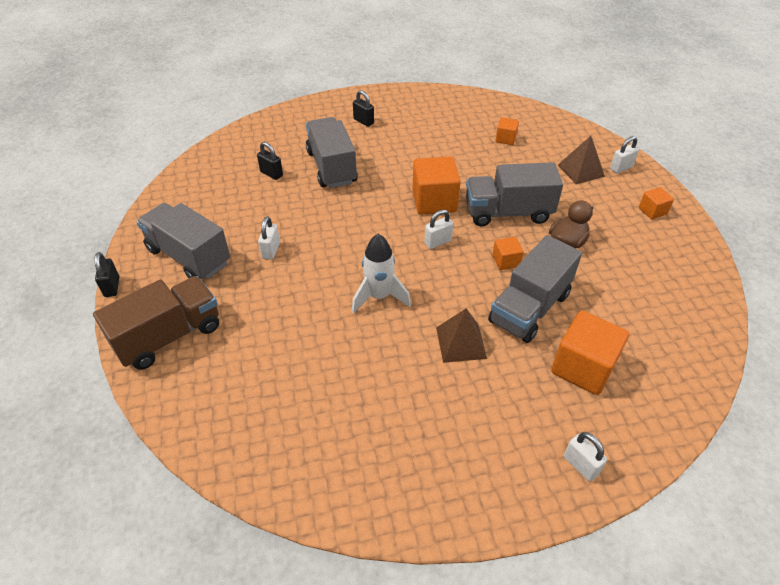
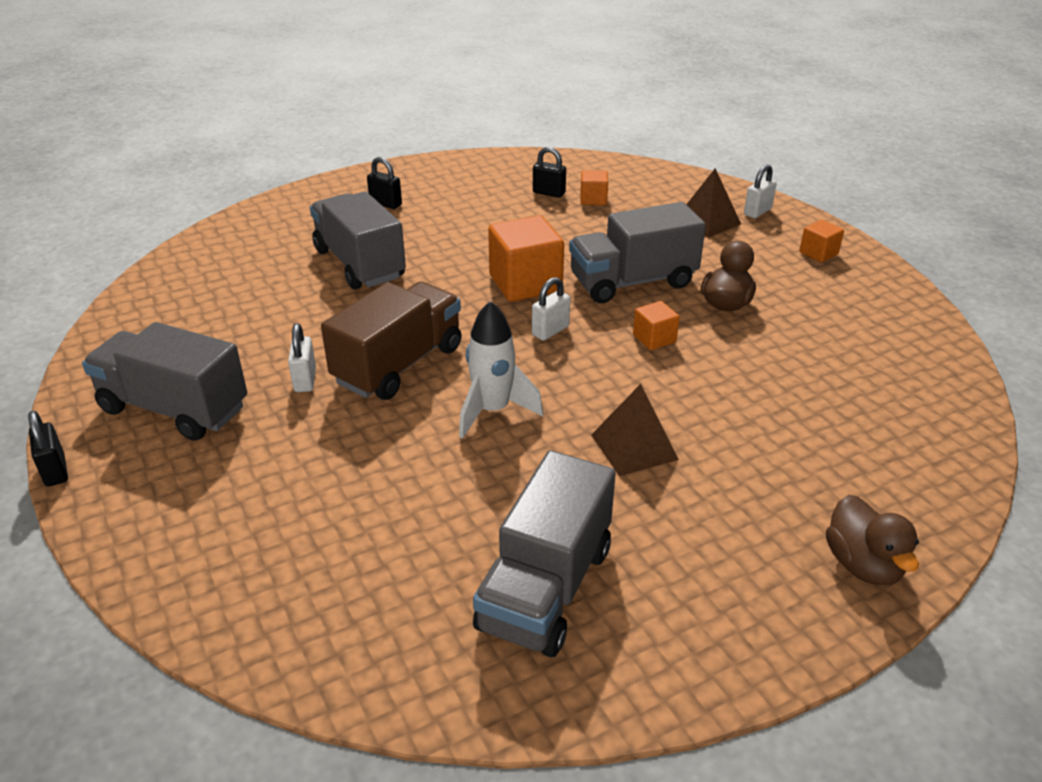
camera: 15 degrees left, 10 degrees down
brown truck [93,276,219,370] -> brown truck moved to [321,282,461,400]
black padlock [257,142,283,180] -> black padlock moved to [533,147,566,198]
grey truck [488,235,582,343] -> grey truck moved to [473,450,616,657]
orange cube [551,311,629,395] -> none
white padlock [564,432,607,481] -> brown duck [826,495,919,585]

